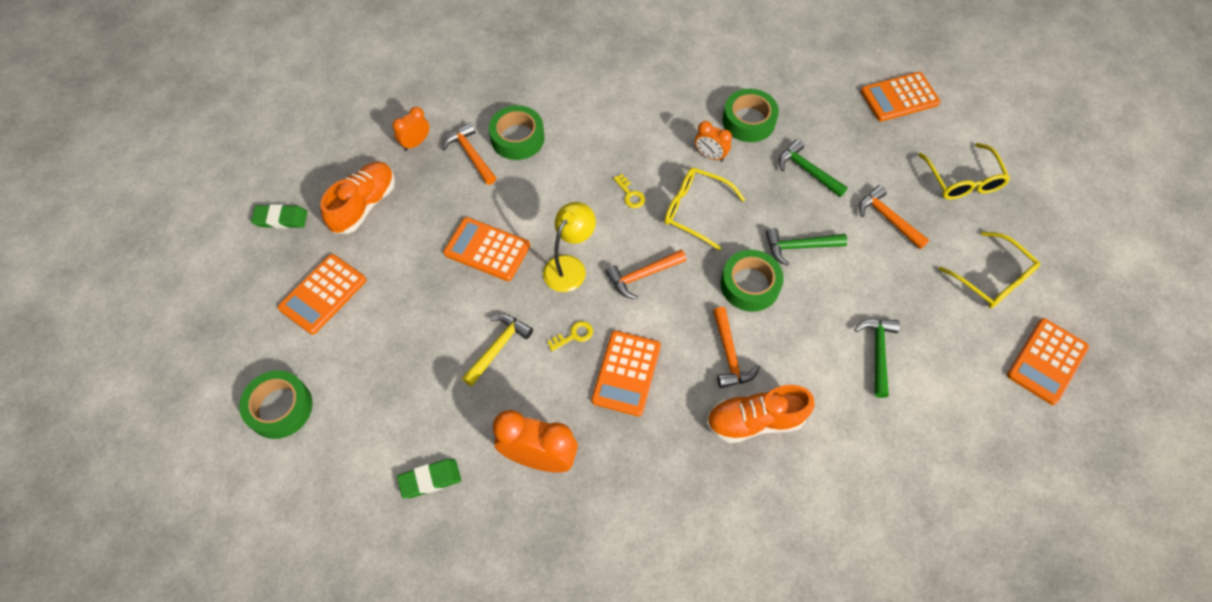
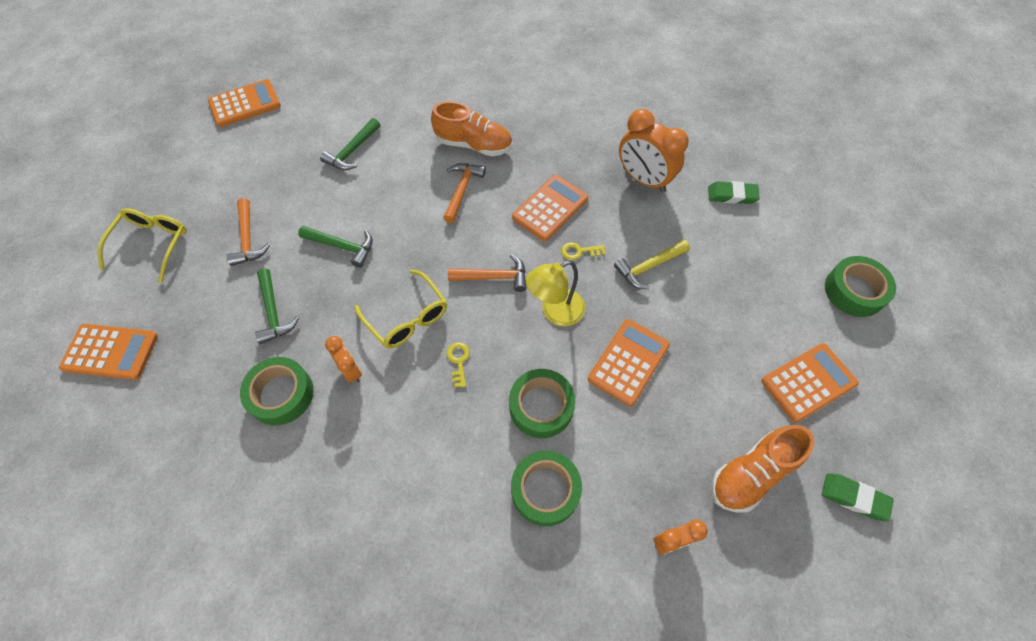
camera: 155 degrees left, 0 degrees up
orange hammer [442,123,496,185] -> none
orange calculator [443,217,530,281] -> orange calculator turned 105 degrees counterclockwise [588,319,670,407]
green tape [721,250,784,312] -> green tape moved to [509,369,575,438]
yellow glasses [938,231,1041,308] -> none

